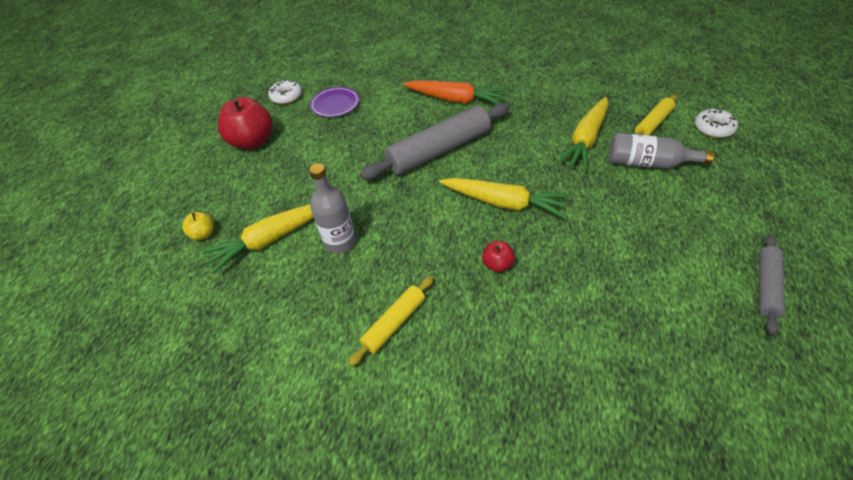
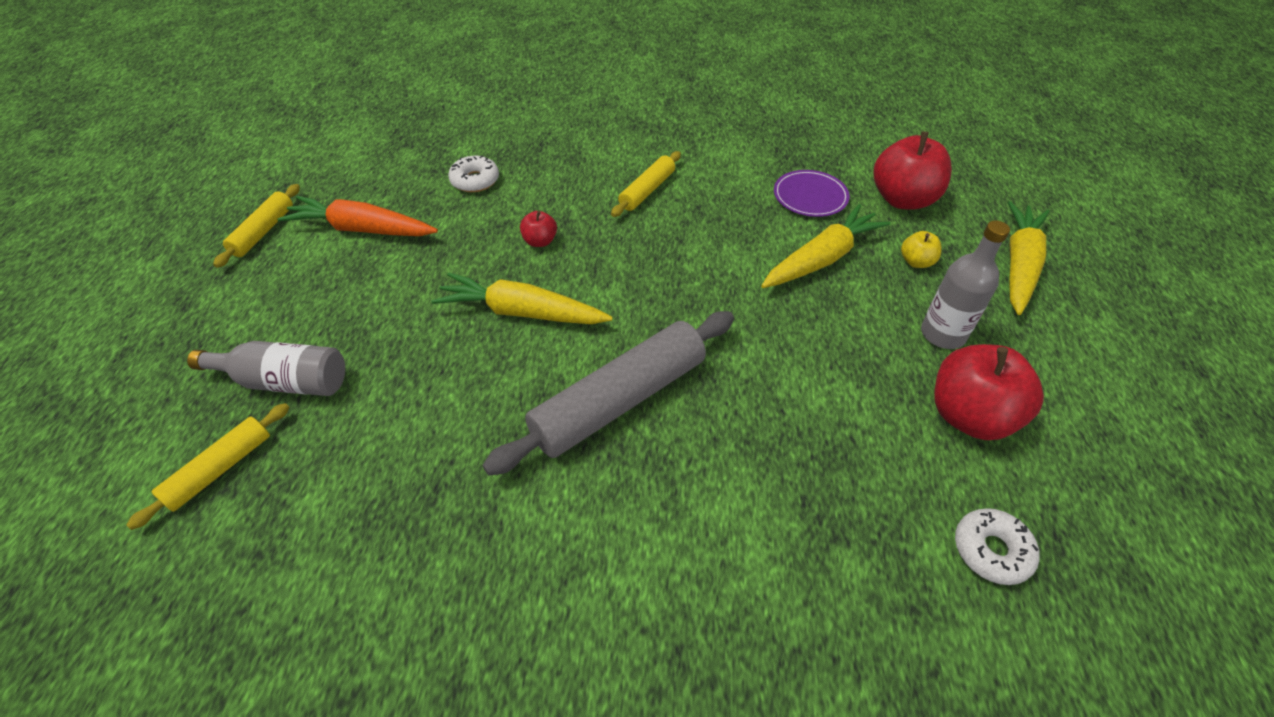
camera: 170 degrees right, 0 degrees up
grey bottle [309,163,356,254] -> grey bottle moved to [921,220,1010,349]
purple plate [310,87,360,117] -> purple plate moved to [774,170,850,217]
orange carrot [403,81,507,104] -> orange carrot moved to [278,196,438,236]
yellow carrot [557,97,608,170] -> yellow carrot moved to [1008,201,1050,315]
white donut [695,108,738,138] -> white donut moved to [448,155,499,192]
grey rolling pin [759,235,785,335] -> yellow rolling pin [213,184,300,268]
none -> red apple [874,132,952,210]

